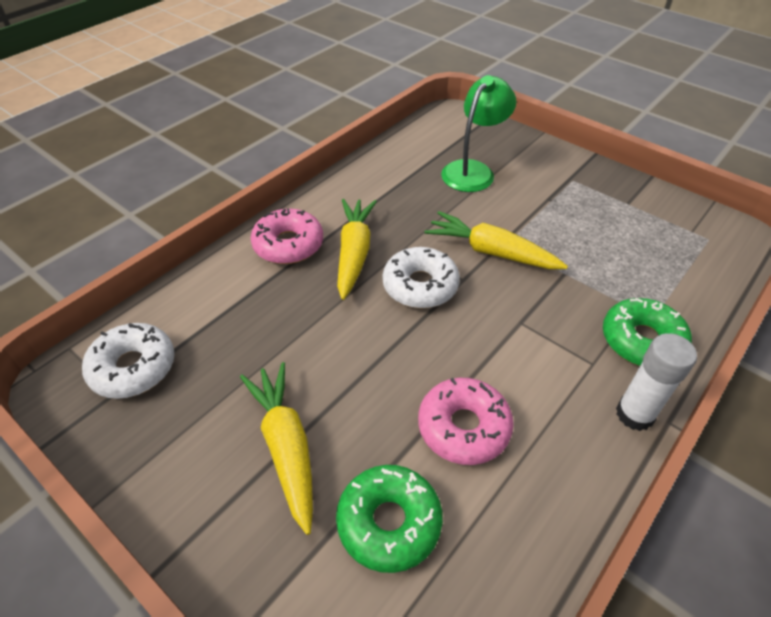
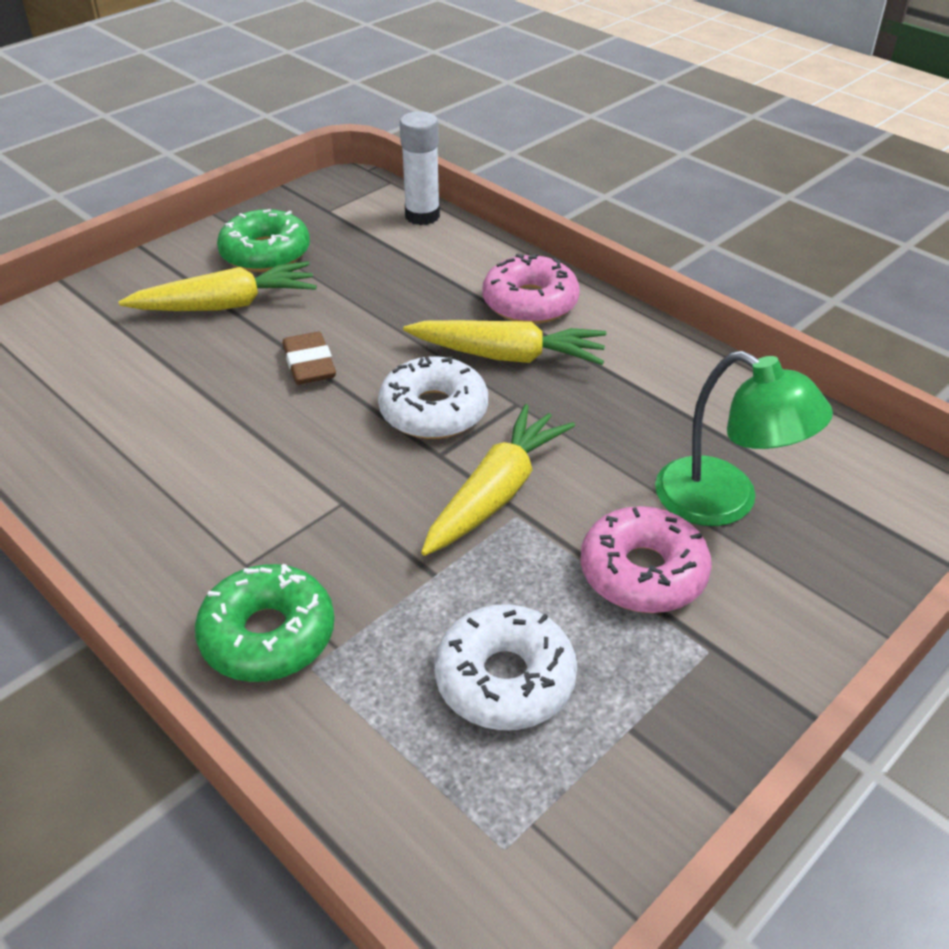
camera: 95 degrees right, 5 degrees down
white donut [82,323,175,399] -> white donut moved to [435,604,577,730]
green donut [336,465,443,573] -> green donut moved to [217,209,310,272]
pink donut [418,378,514,465] -> pink donut moved to [580,506,712,613]
white glue stick [616,333,697,431] -> white glue stick moved to [400,111,440,225]
none -> brown eraser [283,332,336,385]

